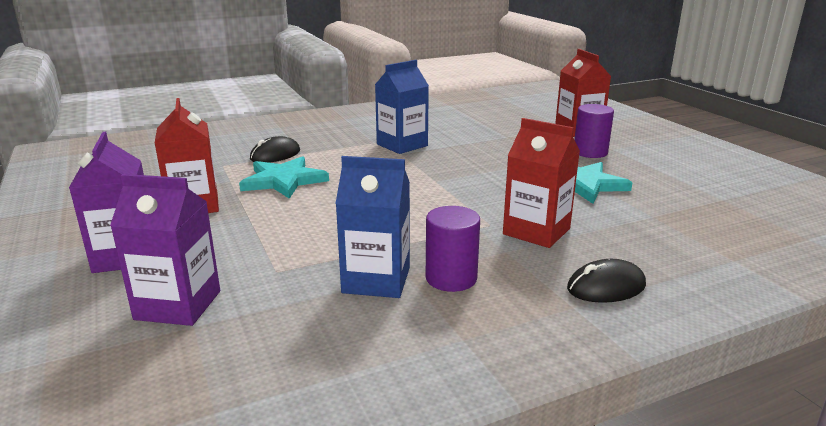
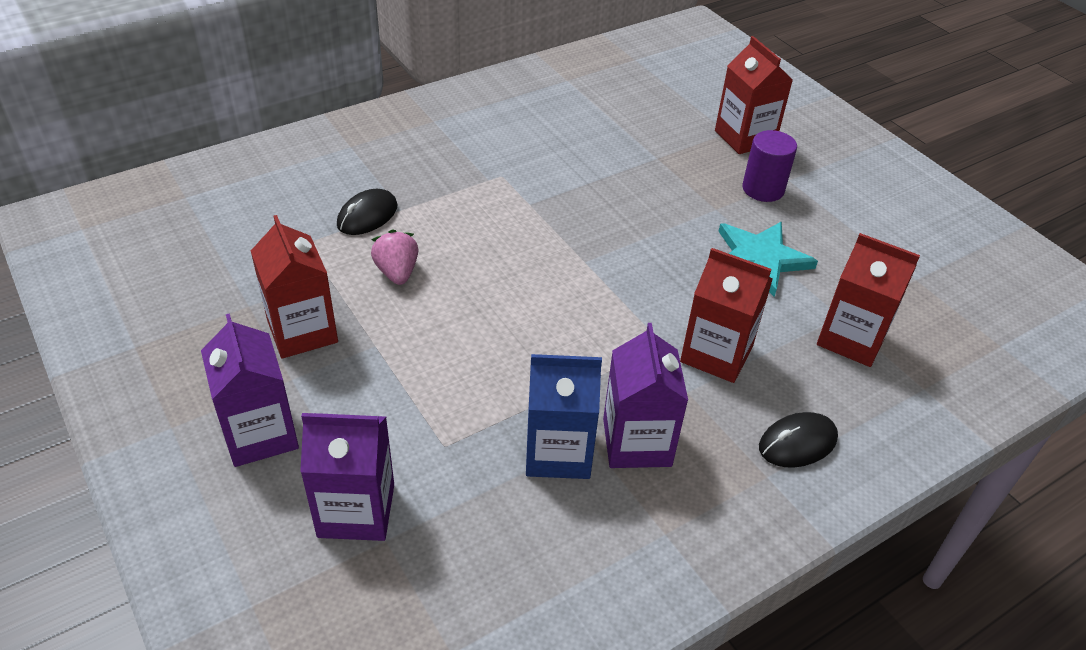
camera: 10 degrees left, 20 degrees up
turquoise star [239,156,329,199] -> pink strawberry [371,229,418,285]
blue carton [375,60,429,154] -> none
purple cylinder [426,206,480,292] -> purple carton [603,323,688,468]
none -> red carton [817,233,920,367]

